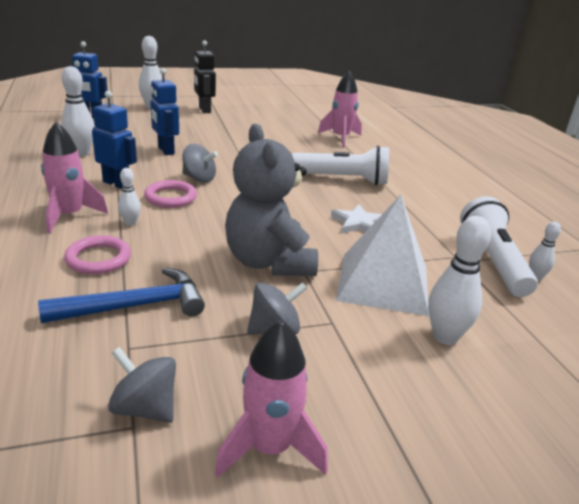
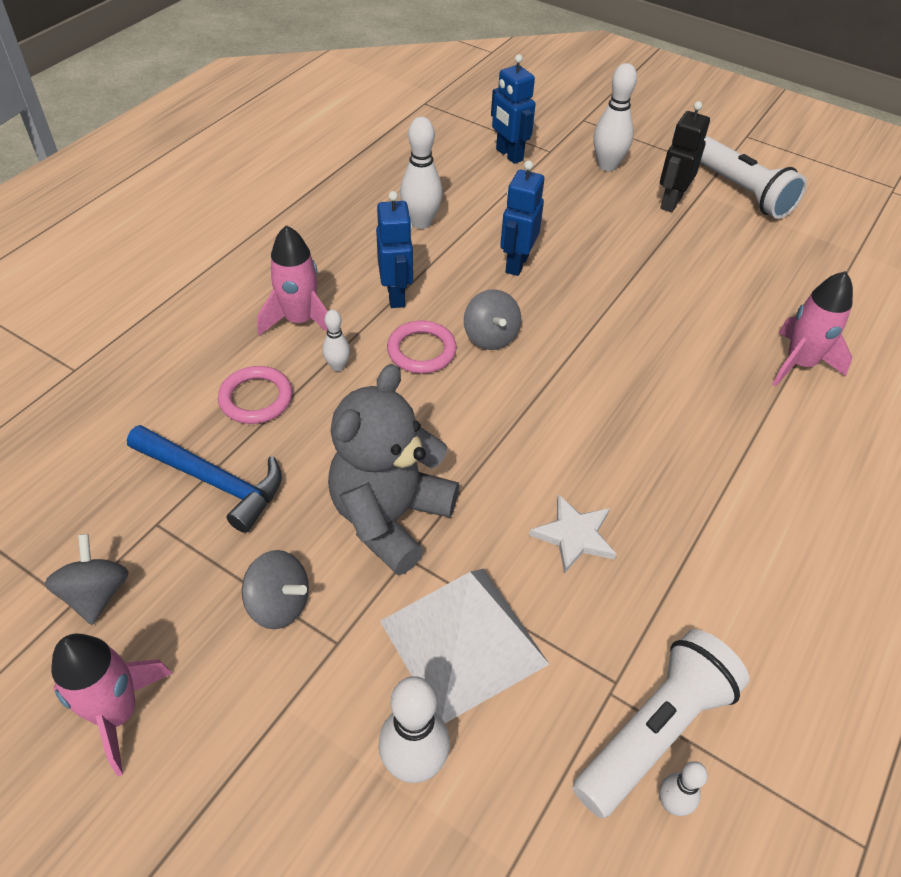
camera: 50 degrees right, 20 degrees up
white flashlight [292,146,389,185] -> white flashlight moved to [700,137,807,219]

